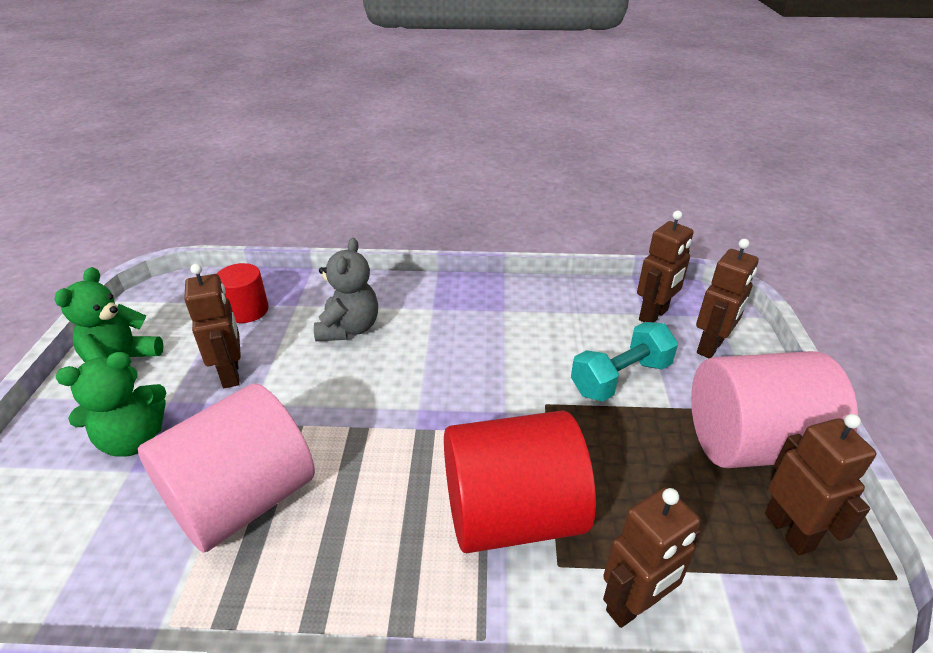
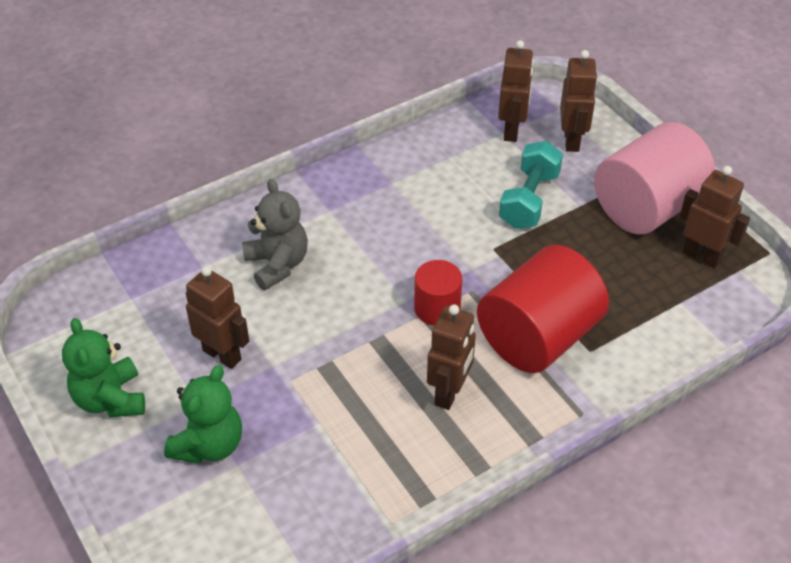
camera: 35 degrees left, 10 degrees up
pink cylinder [138,383,315,553] -> none
red cylinder [217,263,269,323] -> red cylinder moved to [414,260,462,326]
brown robot [603,488,701,628] -> brown robot moved to [427,304,476,410]

